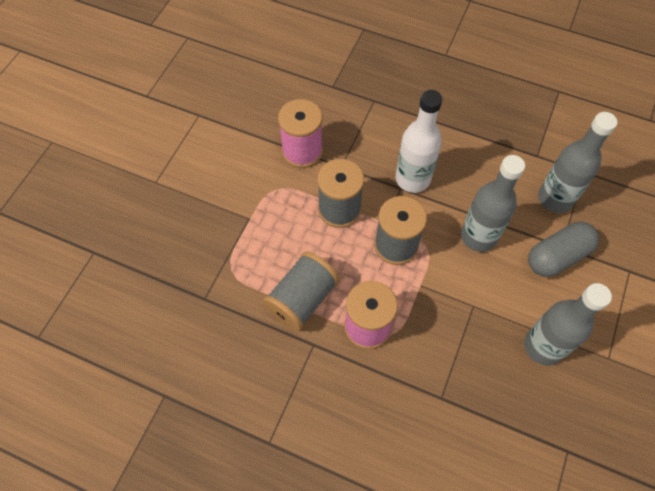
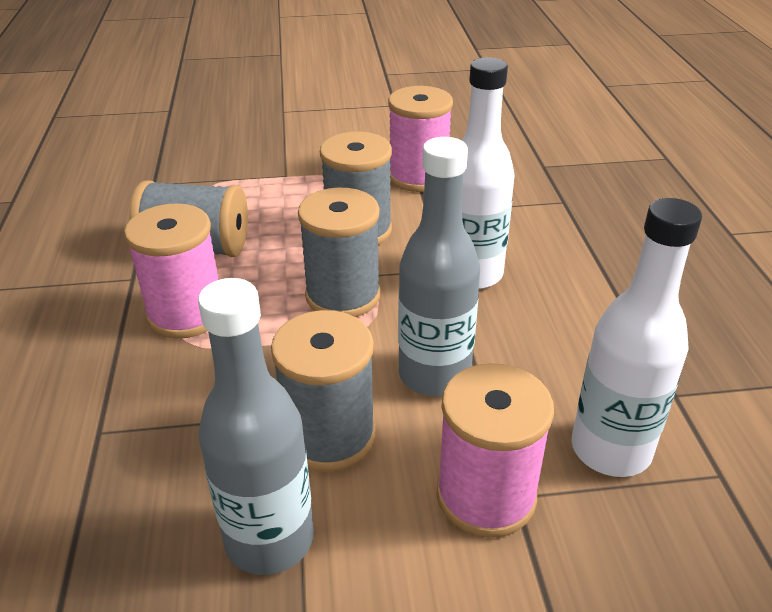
camera: 60 degrees right, 25 degrees down
grey capsule [528,222,599,277] -> pink spool [436,363,554,538]
grey bottle [538,112,617,213] -> white bottle [571,198,702,477]
none -> grey spool [271,310,375,471]

